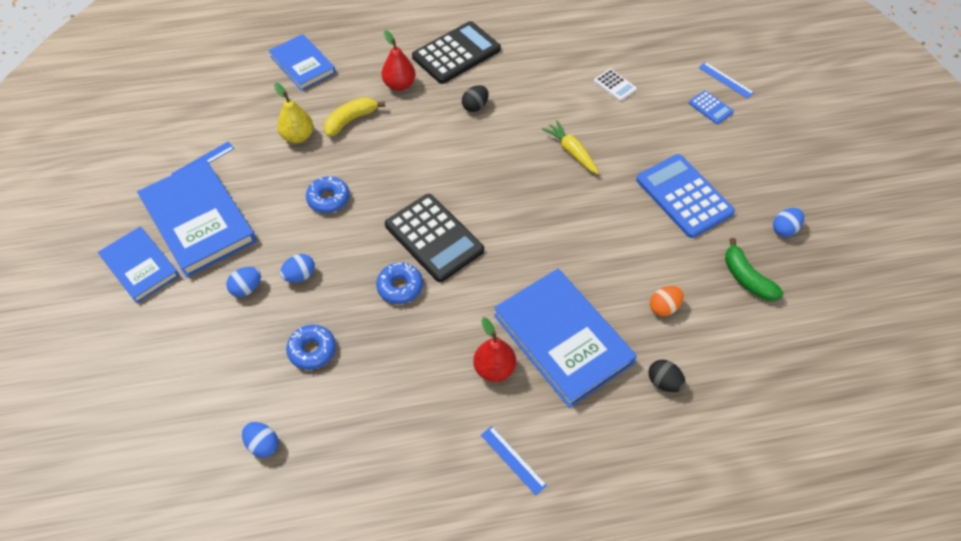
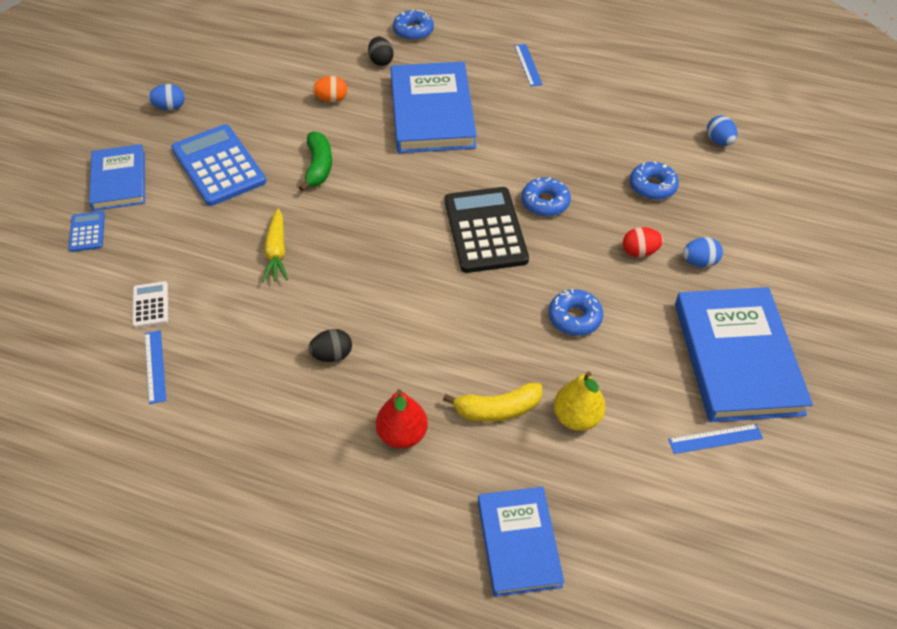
camera: 150 degrees left, 5 degrees down
blue book [98,227,180,303] -> blue book moved to [89,144,145,211]
blue egg [280,254,315,282] -> red egg [623,227,663,257]
black calculator [412,21,501,84] -> none
red pear [473,317,516,382] -> none
blue calculator [636,154,735,238] -> blue calculator turned 150 degrees clockwise [171,124,266,206]
blue ruler [698,62,754,99] -> blue ruler moved to [145,330,166,404]
green banana [725,238,783,301] -> green banana moved to [299,131,332,192]
none -> blue donut [393,9,434,41]

